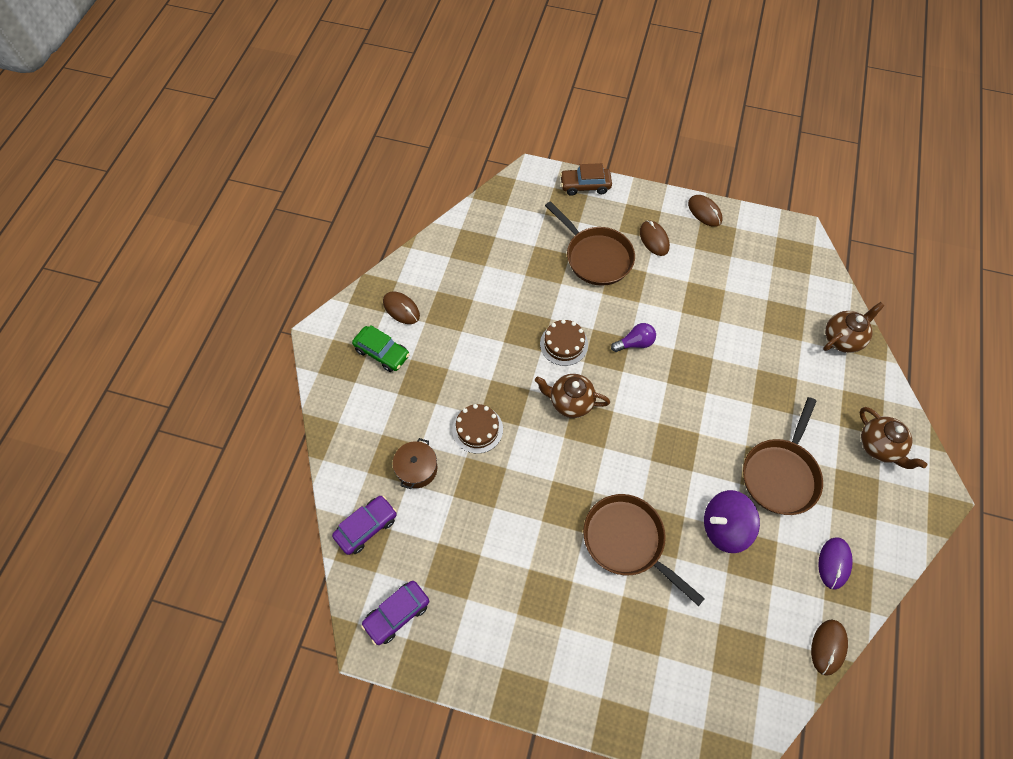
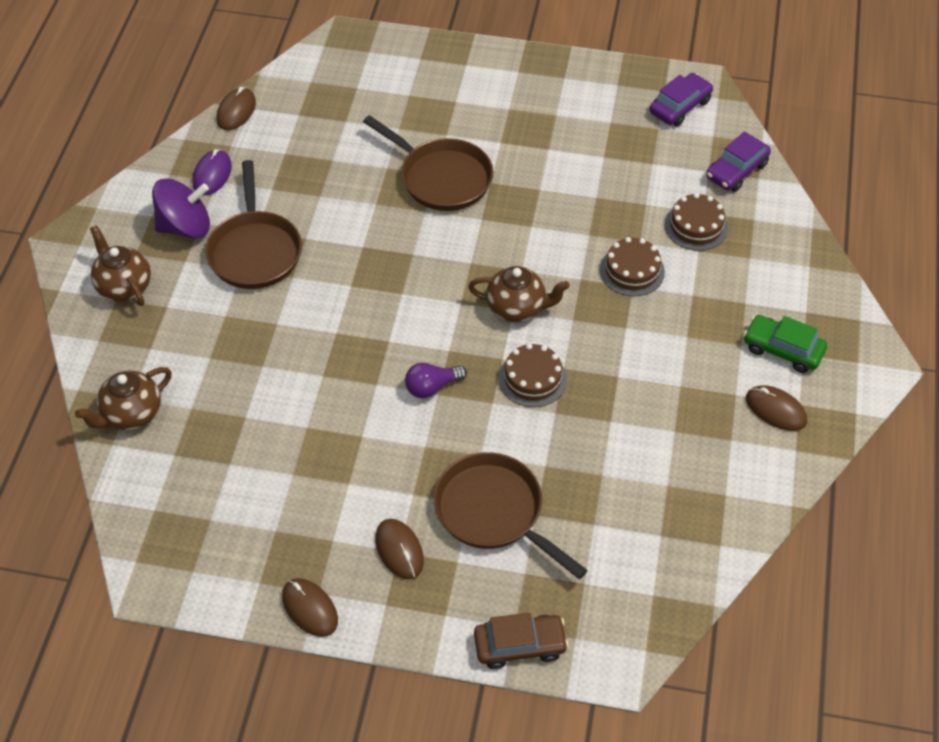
camera: 175 degrees right, 10 degrees down
brown pot [393,438,437,489] -> brown cake [665,193,728,251]
purple spinning top [704,490,760,553] -> purple spinning top moved to [152,178,210,239]
brown pan [743,397,823,515] -> brown pan turned 150 degrees clockwise [205,160,302,289]

